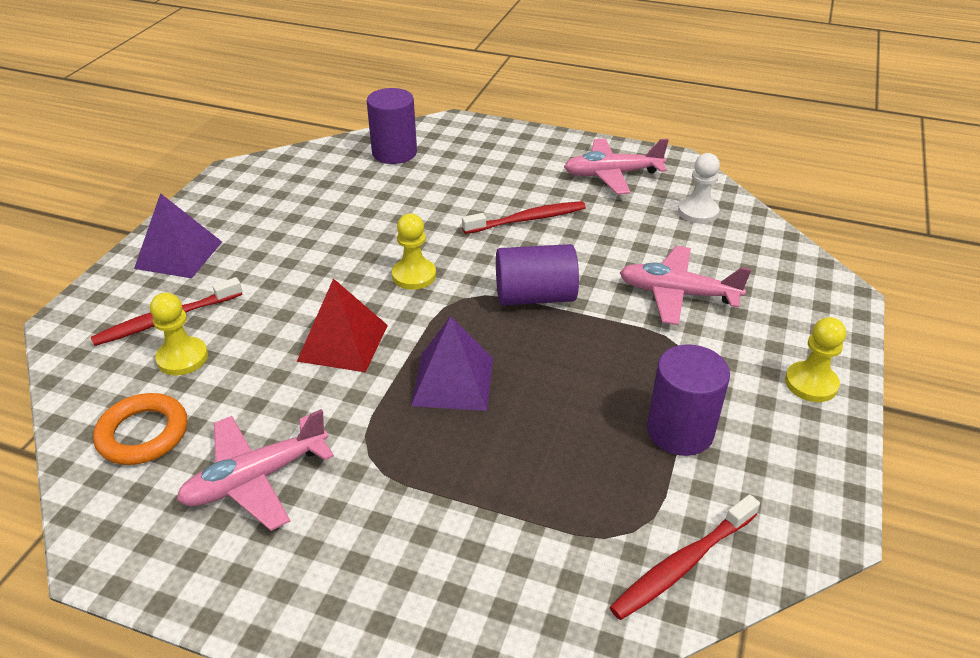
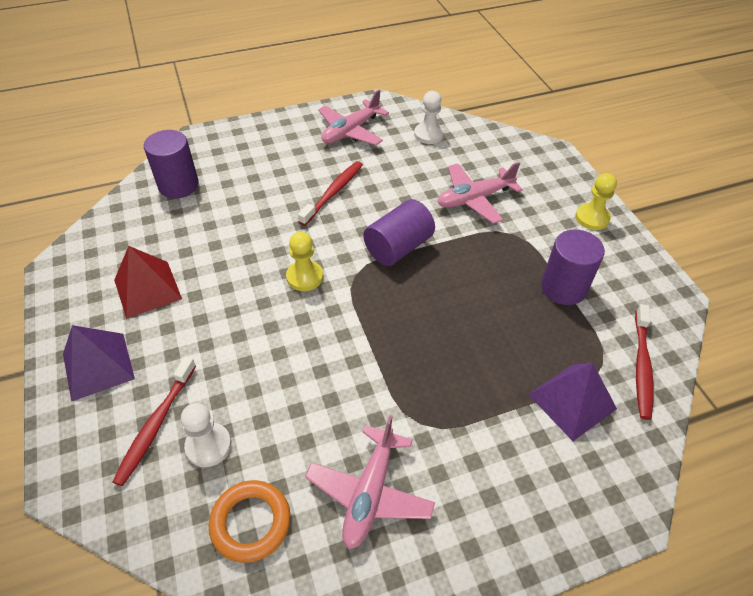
camera: 40 degrees left, 10 degrees up
yellow pawn [150,292,208,376] -> white pawn [181,403,231,467]
red pyramid [297,278,388,372] -> red pyramid moved to [114,246,182,319]
purple pyramid [411,316,493,411] -> purple pyramid moved to [528,363,617,441]

